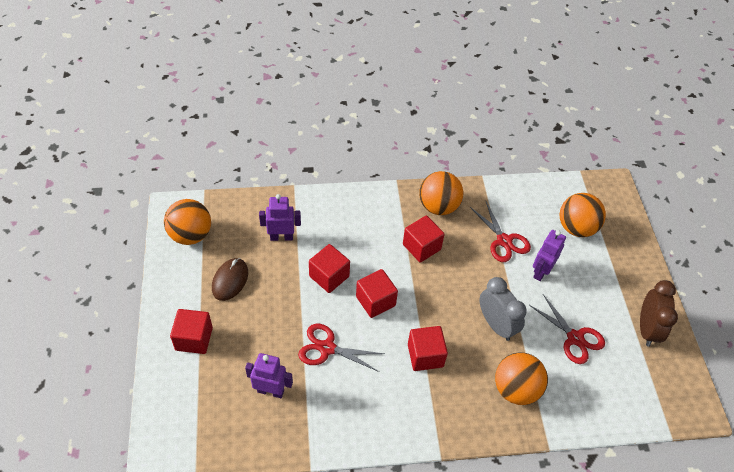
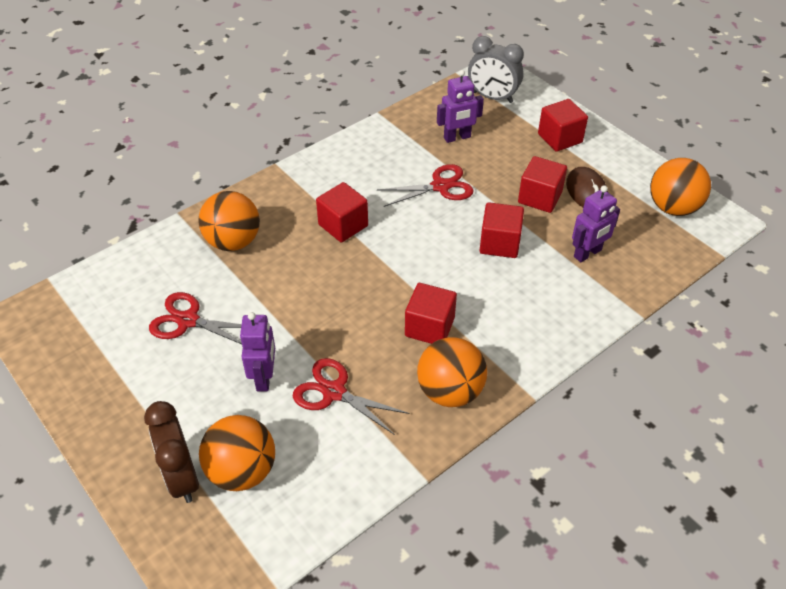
camera: 150 degrees right, 5 degrees down
red cube [356,269,398,318] -> red cube moved to [518,156,567,213]
grey clock [480,277,527,341] -> grey clock moved to [468,36,524,103]
brown clock [640,280,678,347] -> brown clock moved to [144,401,199,503]

